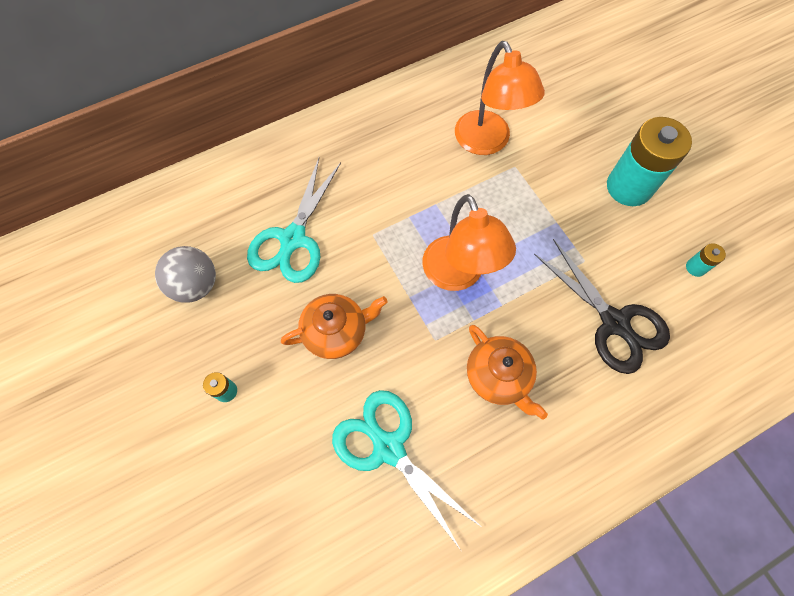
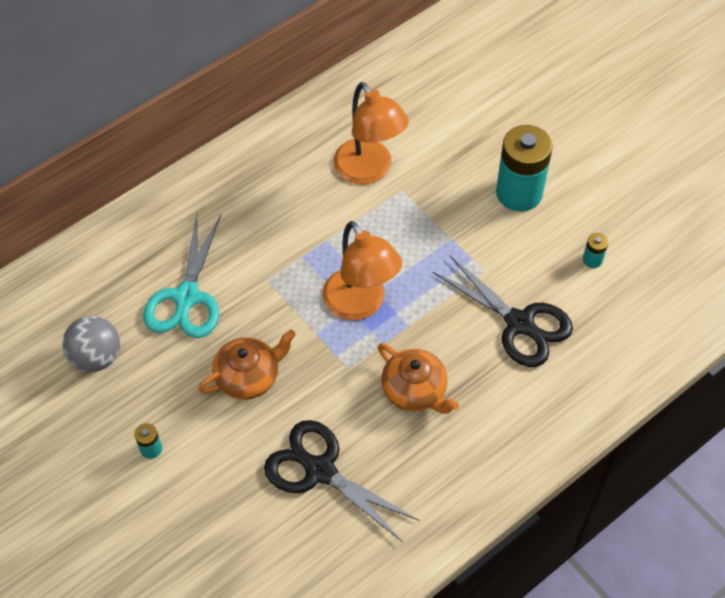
camera: 10 degrees left, 10 degrees down
turquoise scissors [332,390,480,550] -> black scissors [264,420,419,542]

